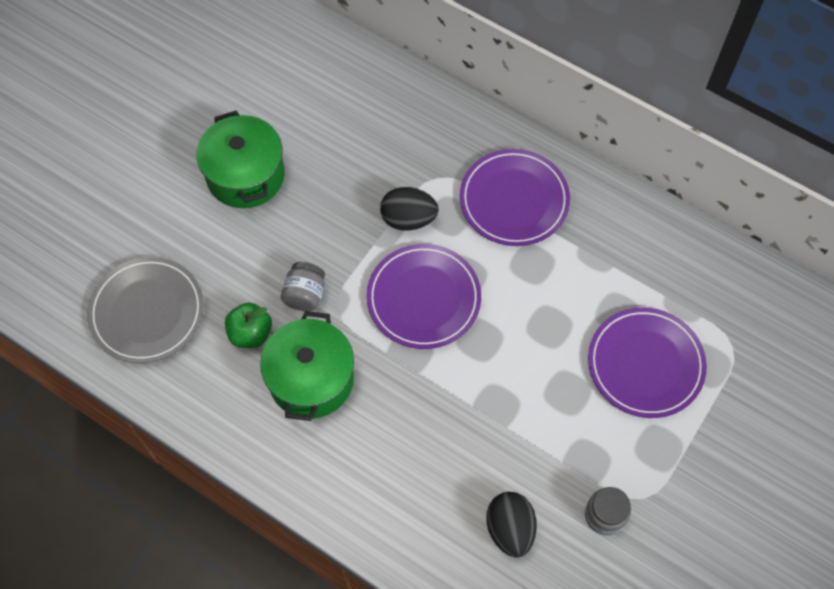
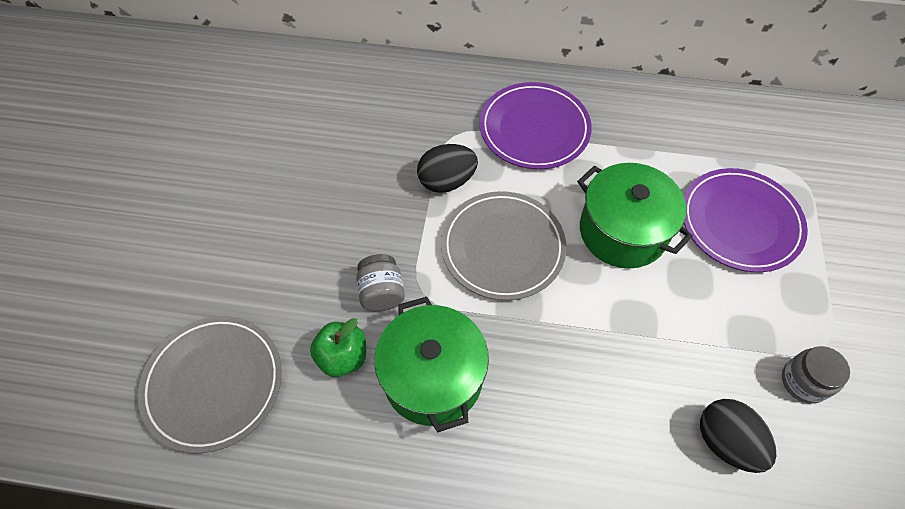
camera: 25 degrees left, 5 degrees down
green pot [197,111,285,208] -> green pot moved to [577,163,693,269]
purple plate [367,244,481,349] -> grey plate [441,191,567,300]

